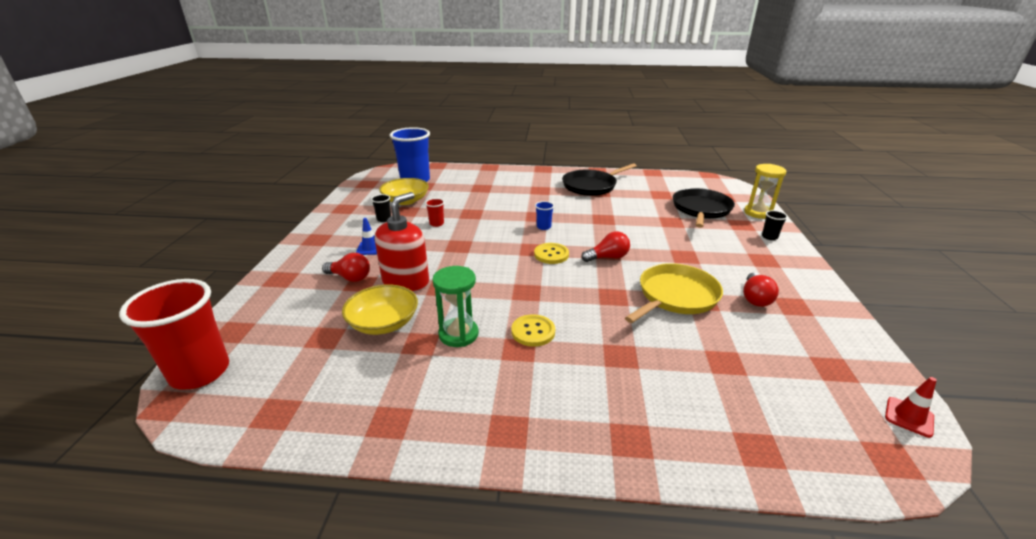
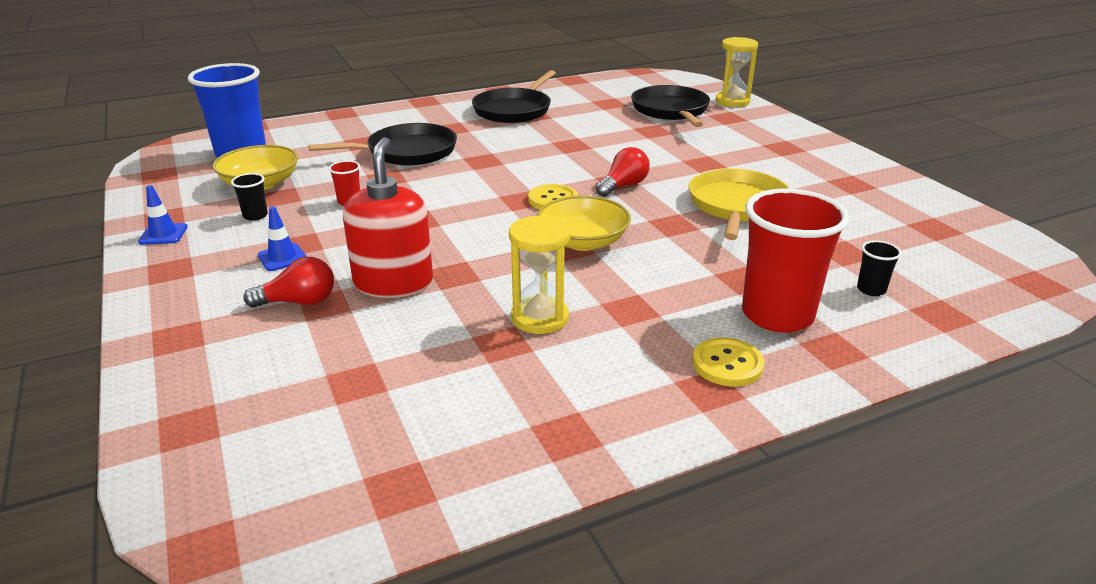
camera: 30 degrees left, 0 degrees up
red cup [119,279,229,390] -> red cup moved to [742,189,850,333]
yellow bowl [342,285,418,335] -> yellow bowl moved to [537,196,631,251]
green hourglass [432,266,479,347] -> yellow hourglass [509,215,570,334]
yellow button [511,314,555,347] -> yellow button moved to [692,337,765,387]
blue cup [535,201,554,230] -> none
red light bulb [743,273,779,307] -> none
black cup [762,210,788,240] -> black cup moved to [857,240,902,296]
red traffic cone [885,377,937,438] -> none
none -> blue traffic cone [138,185,188,245]
none -> black pan [309,123,457,166]

